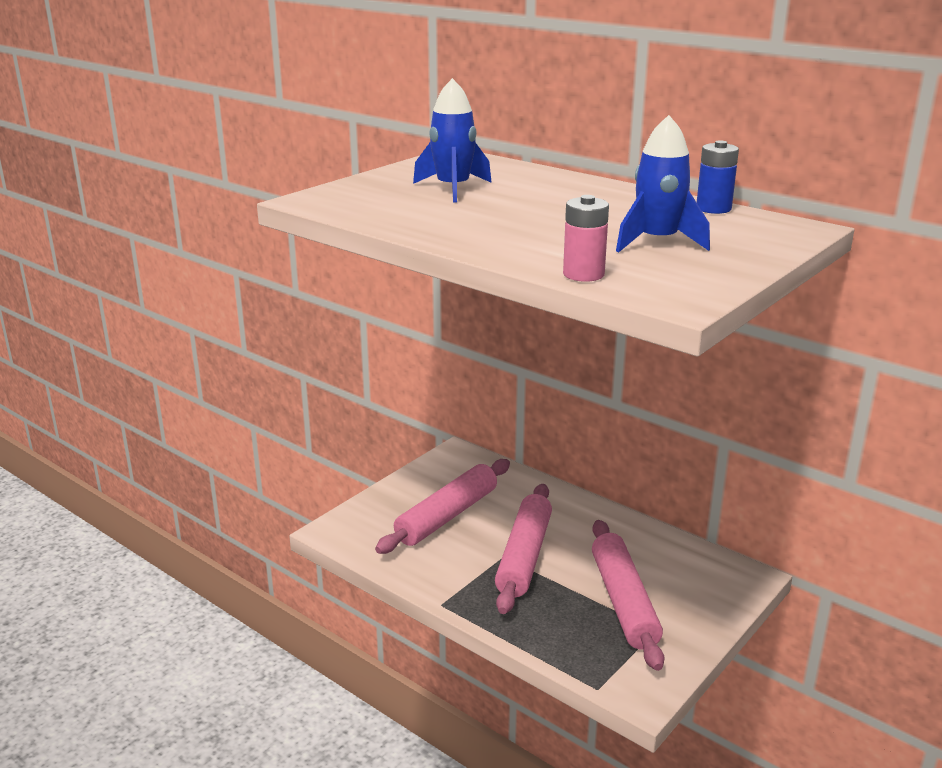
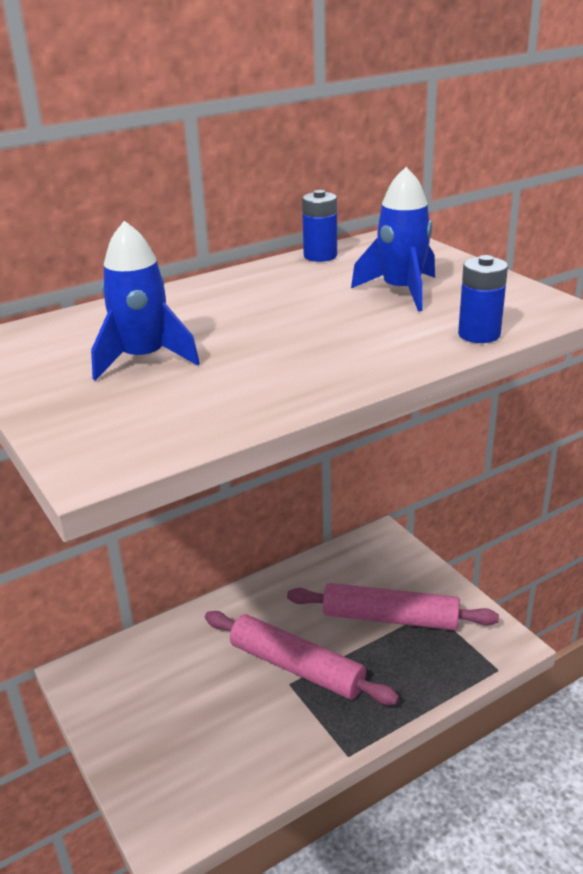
camera: 70 degrees left, 5 degrees up
pink rolling pin [375,459,510,554] -> none
pink battery [563,195,609,282] -> blue battery [458,255,508,343]

